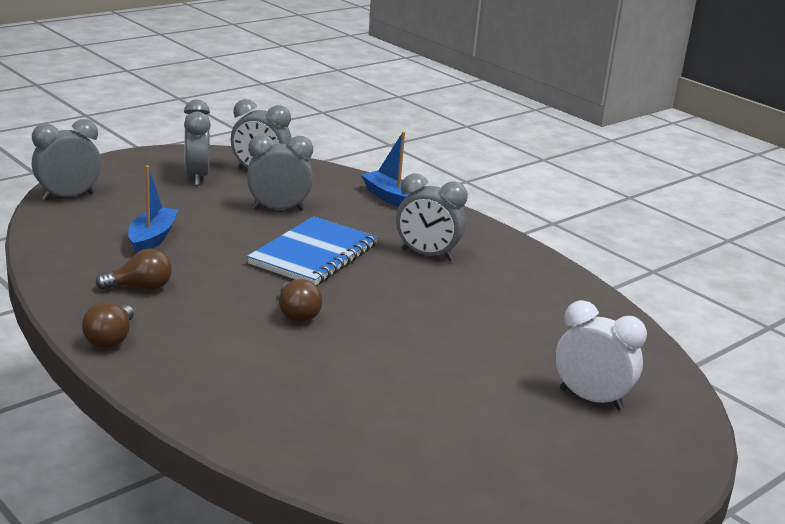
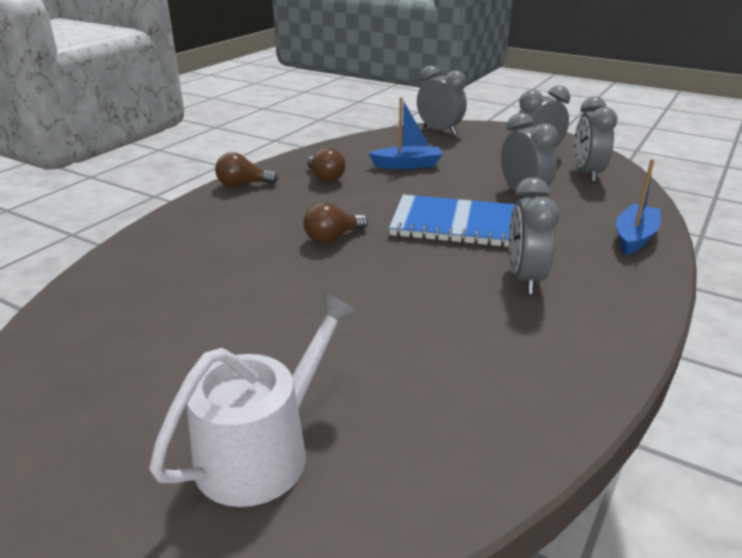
camera: 75 degrees right, 5 degrees up
white clock [555,300,647,411] -> white watering can [149,293,357,507]

